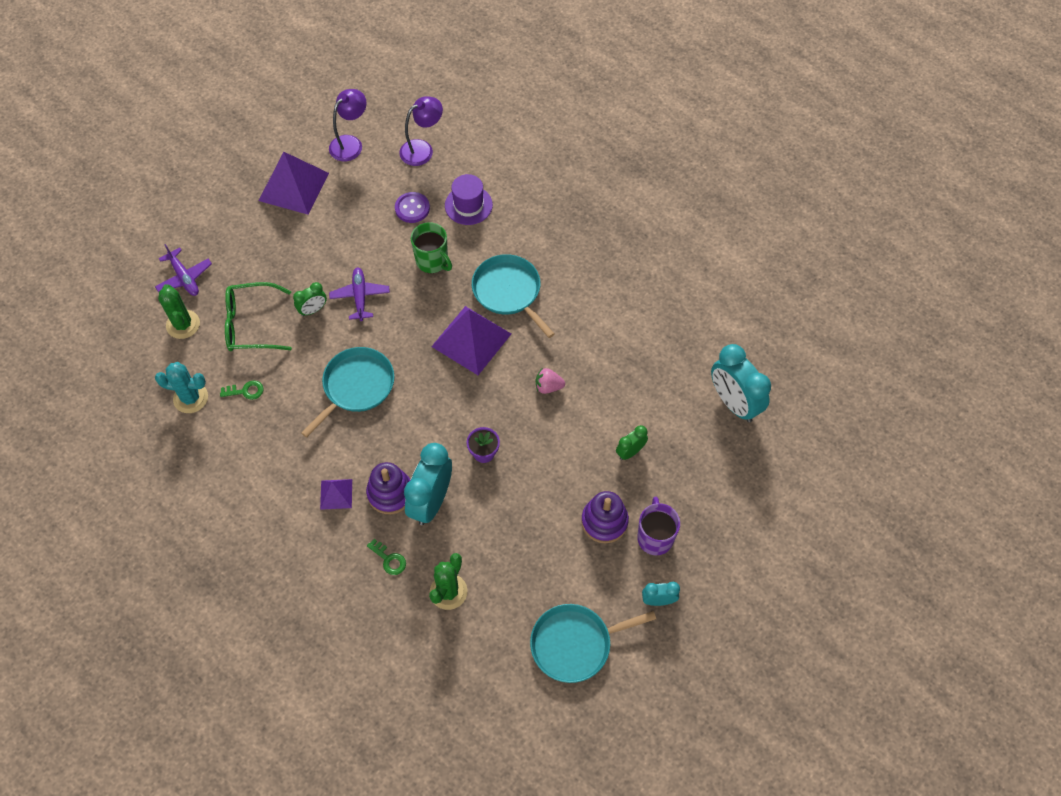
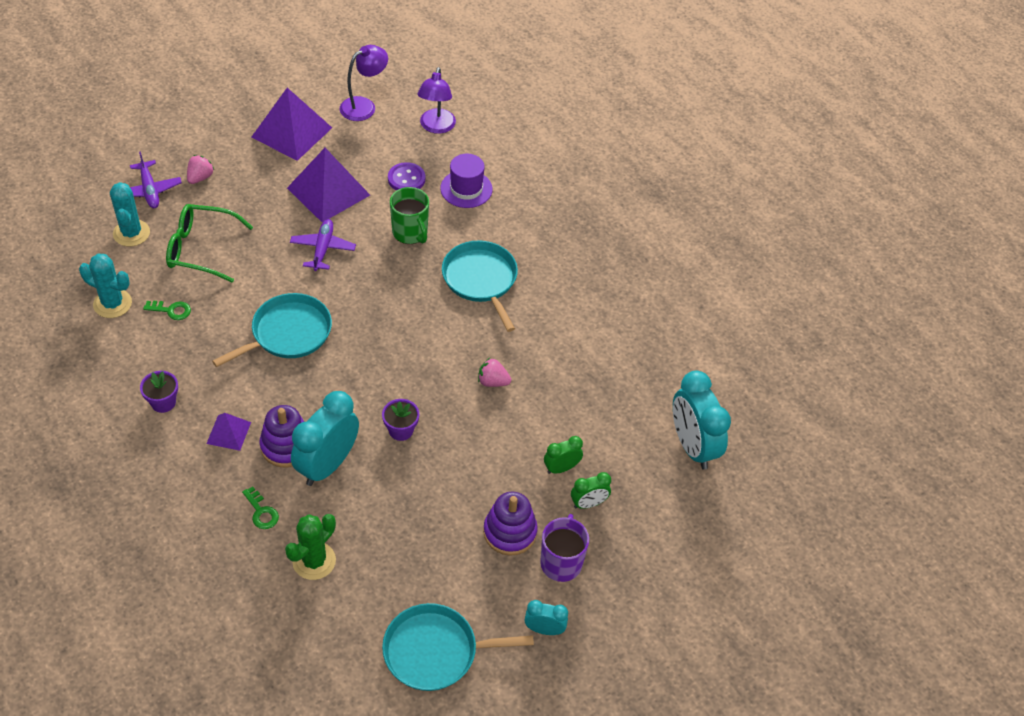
camera: 10 degrees right, 10 degrees down
green cactus [158,284,200,339] -> turquoise cactus [110,182,150,246]
green clock [293,282,327,316] -> green clock moved to [571,472,611,509]
purple lamp [399,96,443,166] -> purple lamp turned 120 degrees clockwise [417,67,456,134]
purple pyramid [431,306,511,375] -> purple pyramid moved to [287,148,370,223]
none -> purple flower pot [140,371,178,413]
none -> pink strawberry [187,155,214,184]

